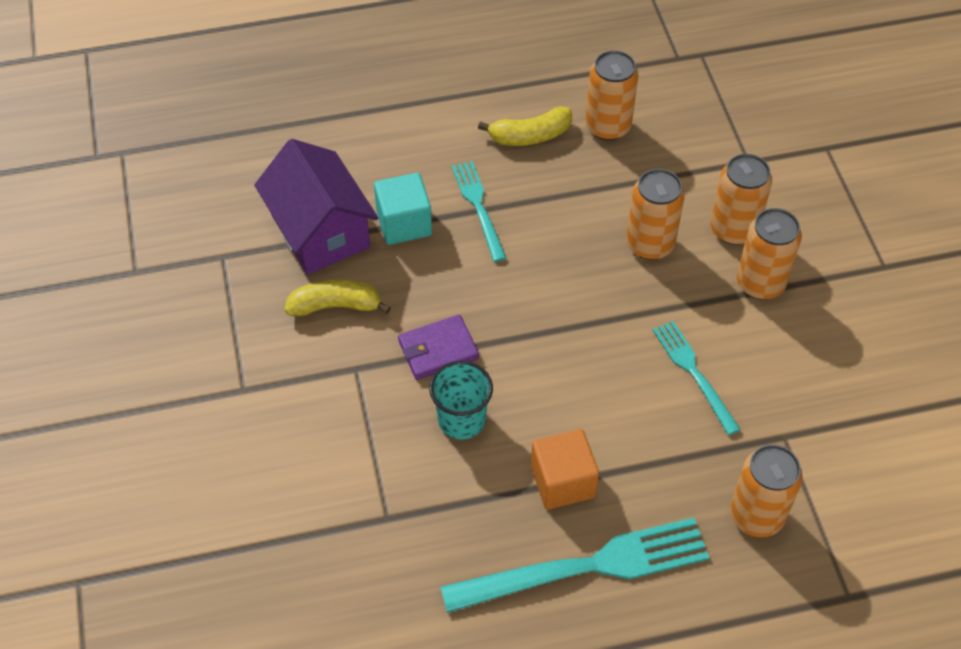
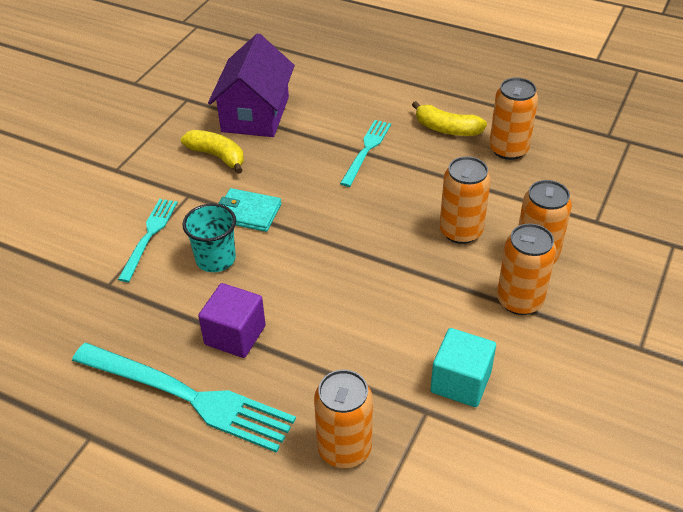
camera: 40 degrees right, 10 degrees down
turquoise cube [374,173,432,245] -> turquoise cube moved to [430,328,496,407]
purple wallet [398,315,479,380] -> turquoise wallet [218,188,282,232]
orange cube [531,429,599,510] -> purple cube [198,283,266,358]
turquoise fork [653,321,741,435] -> turquoise fork moved to [118,199,178,282]

